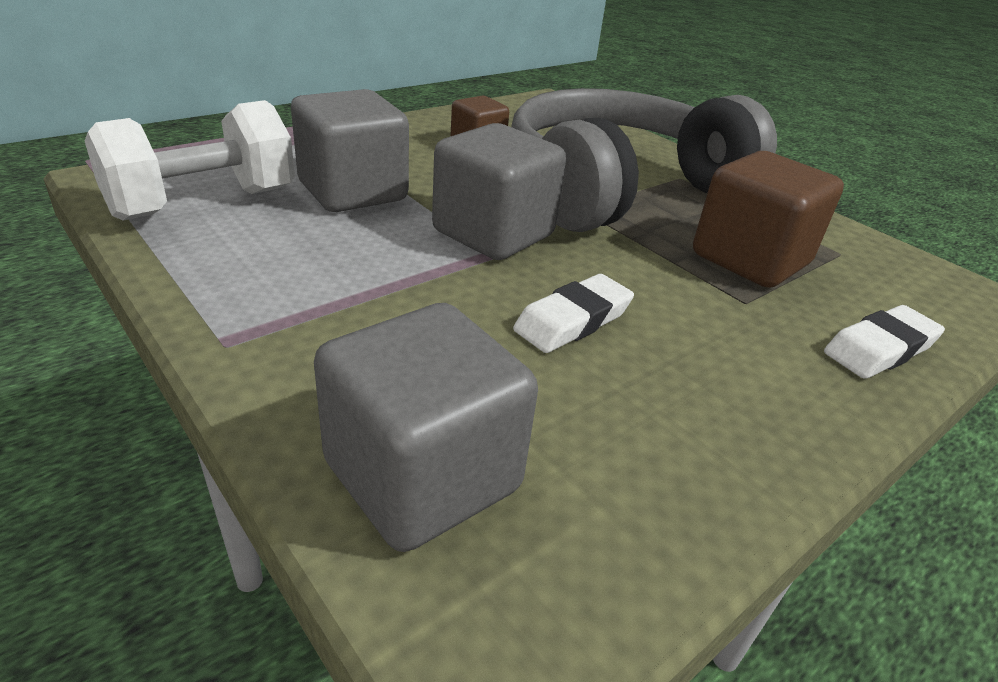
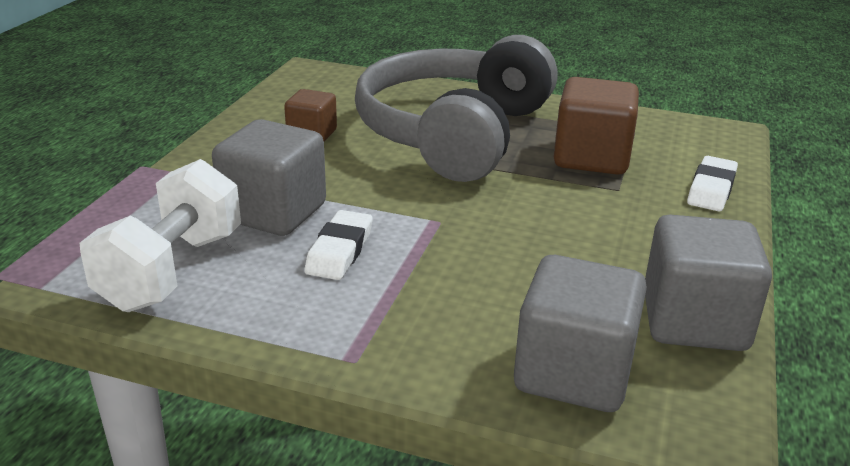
camera: 30 degrees left, 5 degrees down
grey cube [432,123,566,260] -> grey cube moved to [645,215,772,351]
white eraser [513,274,634,353] -> white eraser moved to [304,210,373,280]

